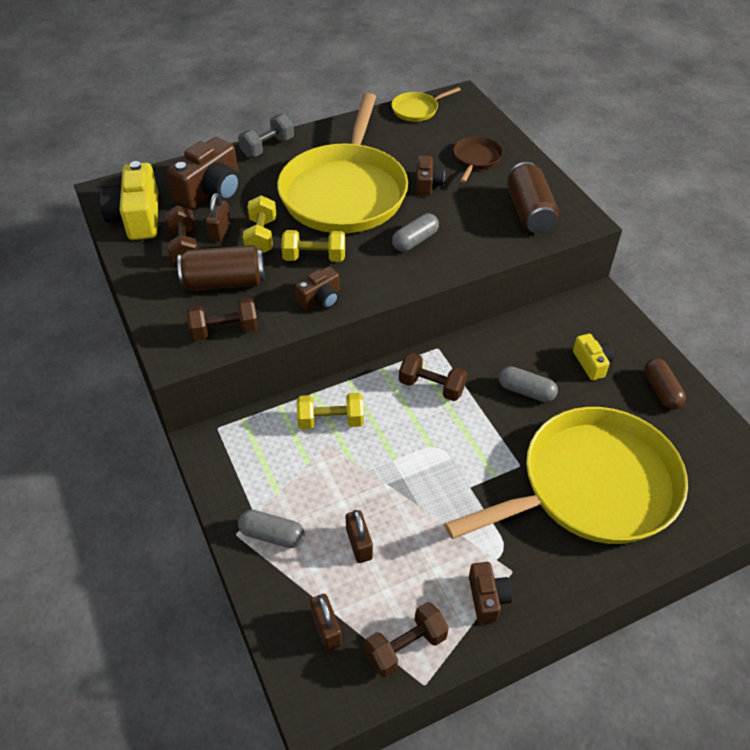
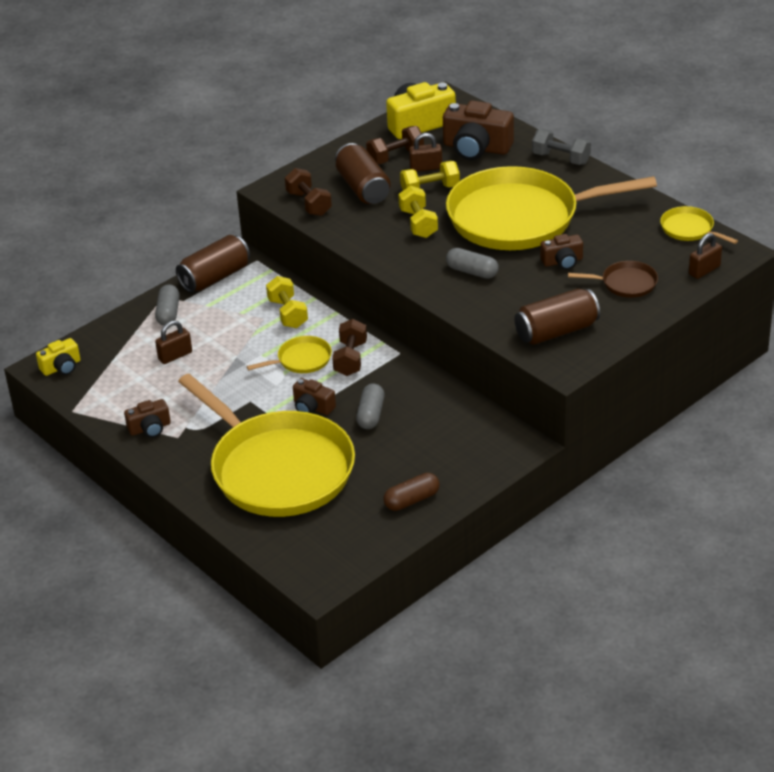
camera: 75 degrees right, 10 degrees down
brown camera [295,267,340,310] -> brown camera moved to [293,378,336,415]
brown padlock [310,594,342,651] -> brown padlock moved to [689,233,722,279]
brown dumbbell [364,602,449,677] -> none
yellow camera [573,334,614,380] -> yellow camera moved to [36,338,80,376]
none -> brown can [176,235,250,292]
none -> yellow pan [247,336,332,373]

